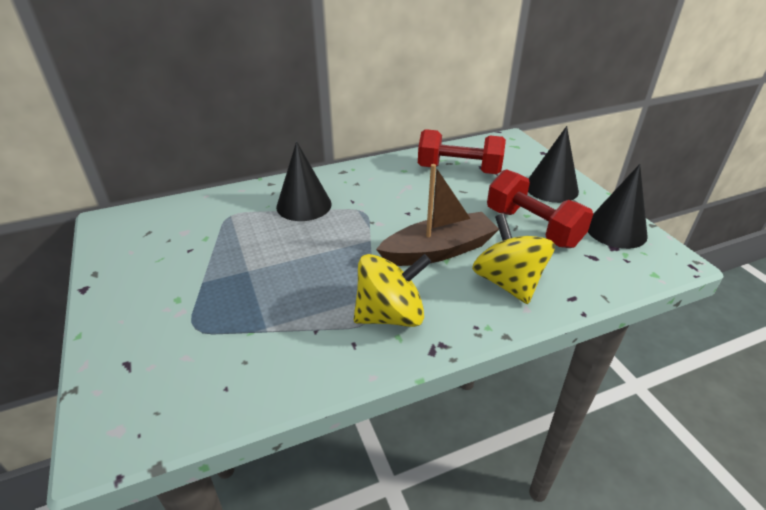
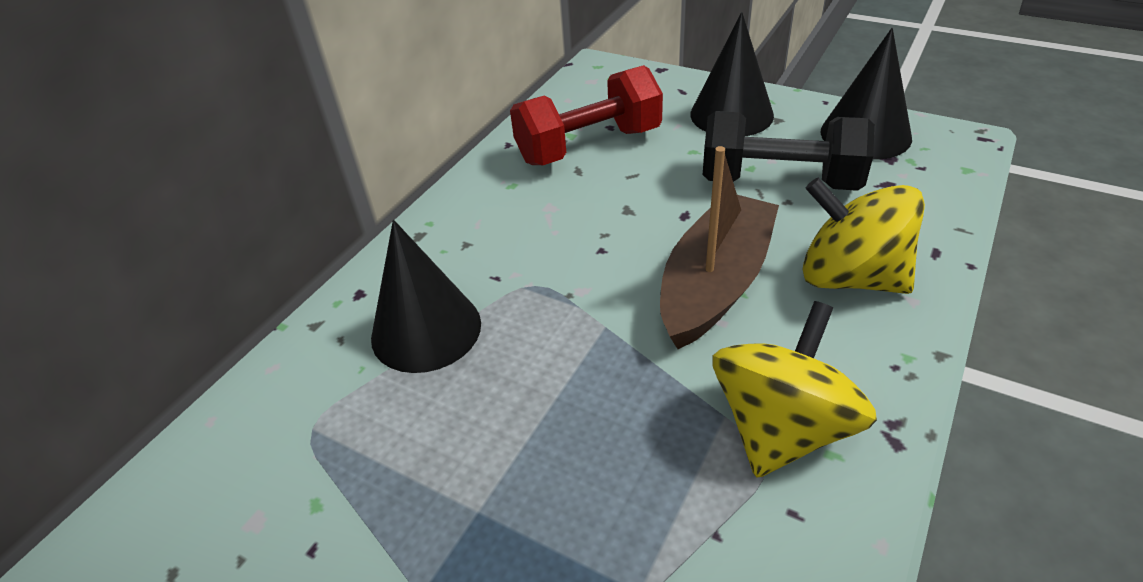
camera: 35 degrees left, 5 degrees up
red dumbbell [487,169,593,248] -> black dumbbell [703,111,875,191]

